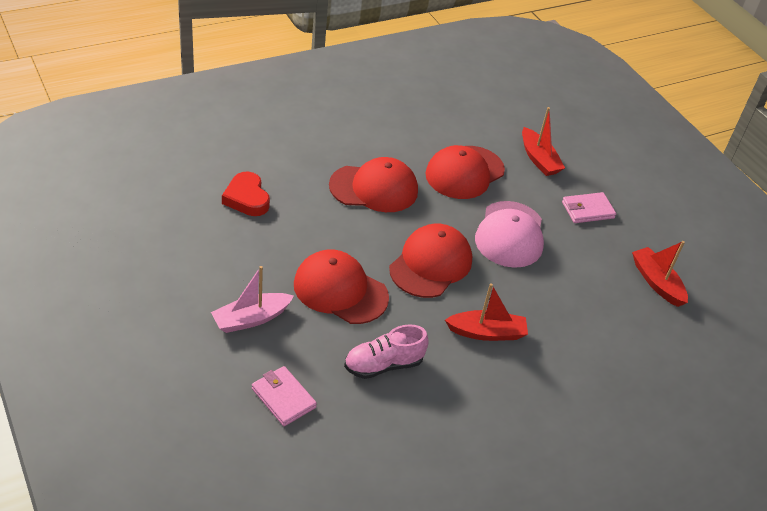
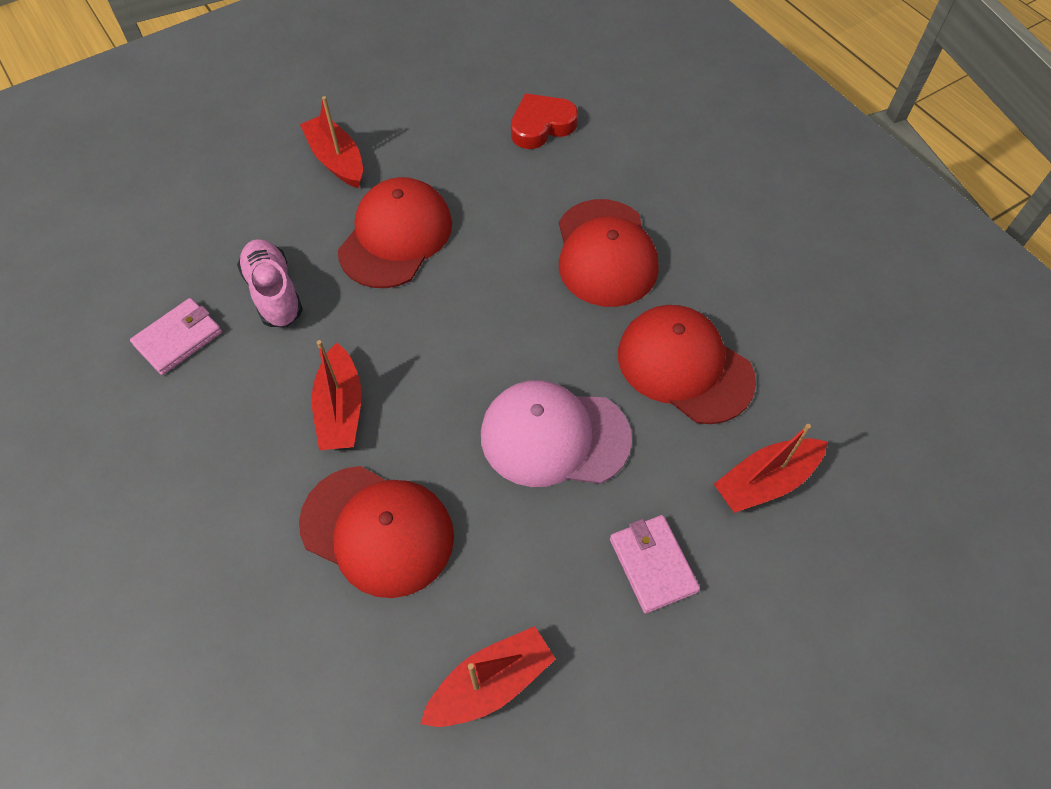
camera: 90 degrees right, 15 degrees up
pink boat [211,266,294,333] -> red boat [300,96,363,188]
pink wallet [252,366,317,426] -> pink wallet moved to [130,298,222,375]
red cap [389,223,472,298] -> red cap moved to [299,466,454,598]

